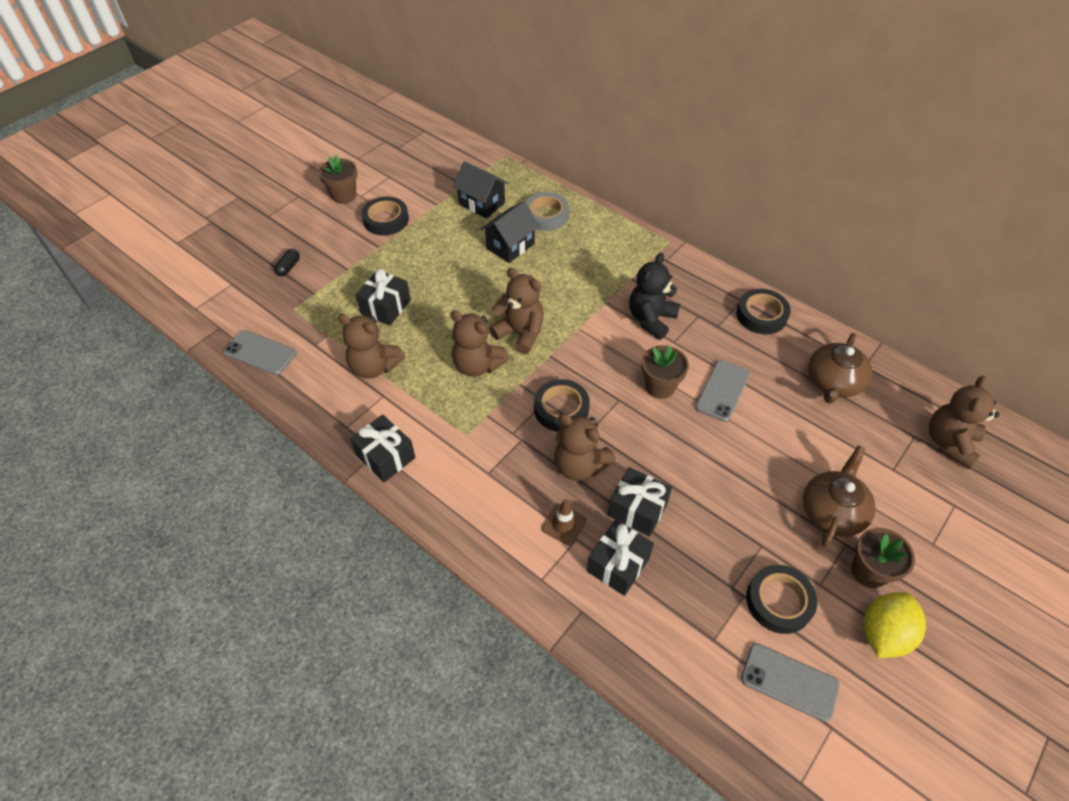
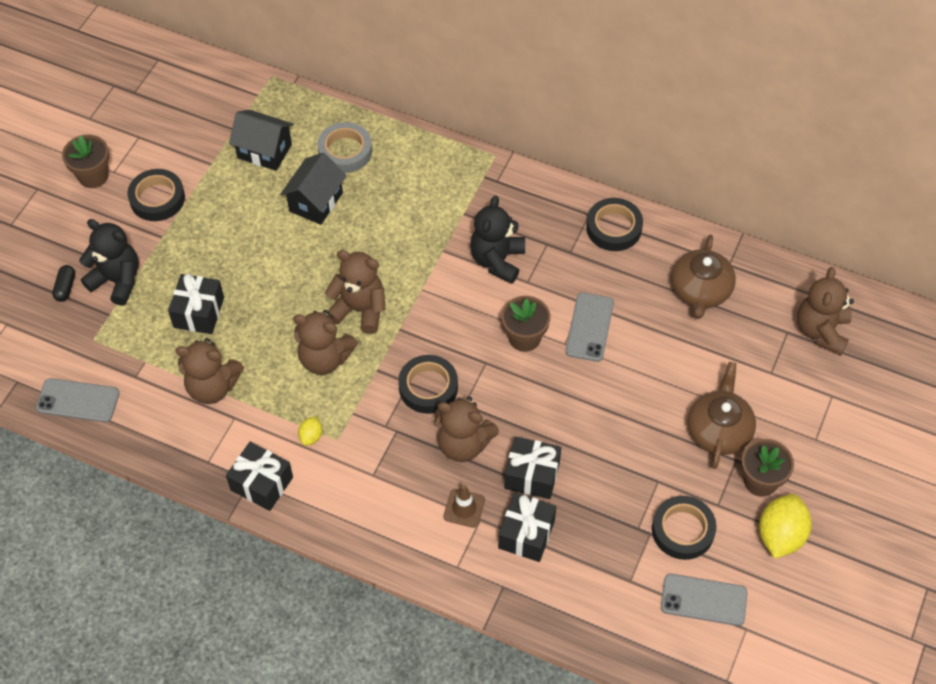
camera: 15 degrees left, 5 degrees up
none -> black teddy bear [79,219,139,306]
none -> yellow lemon [298,416,322,446]

